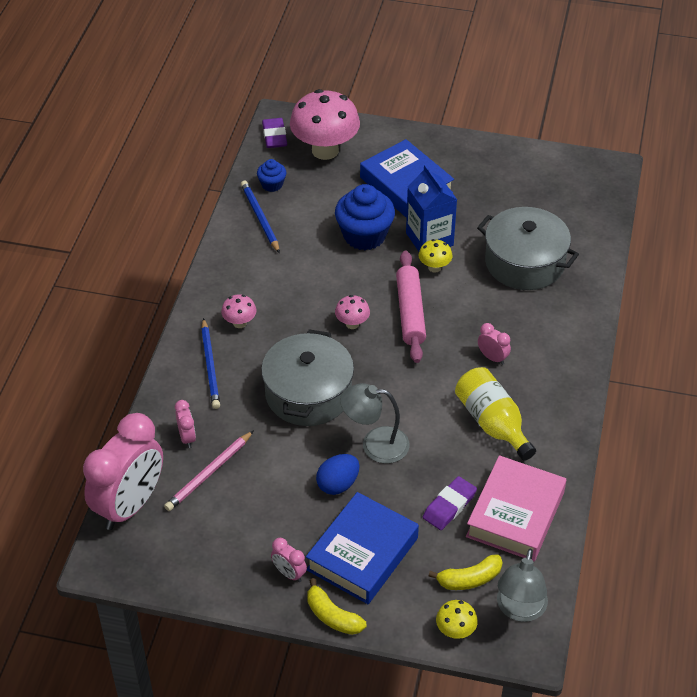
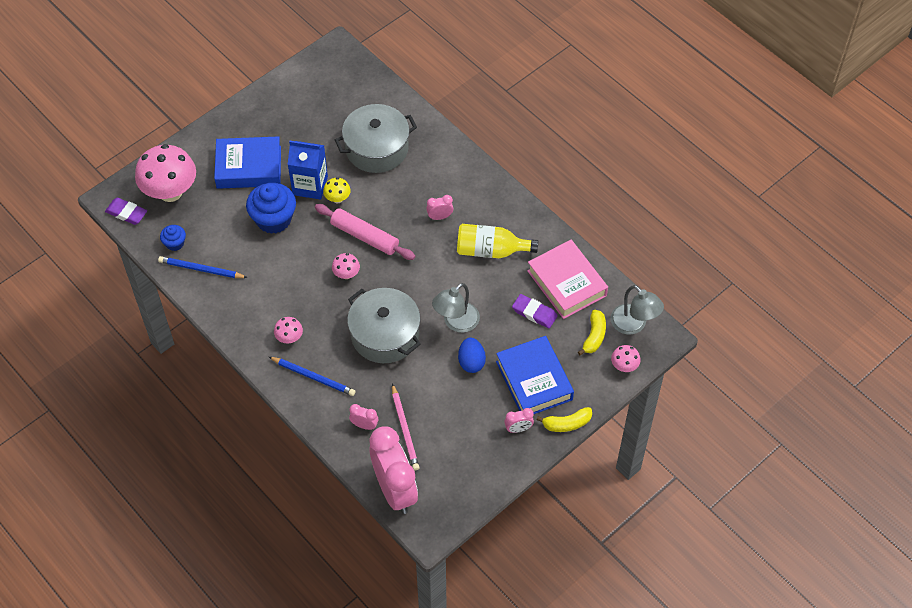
camera: 55 degrees left, 10 degrees up
purple eraser [423,476,477,530] -> purple eraser turned 45 degrees counterclockwise [512,294,558,329]
yellow mushroom [436,600,478,639] -> pink mushroom [611,345,641,372]

